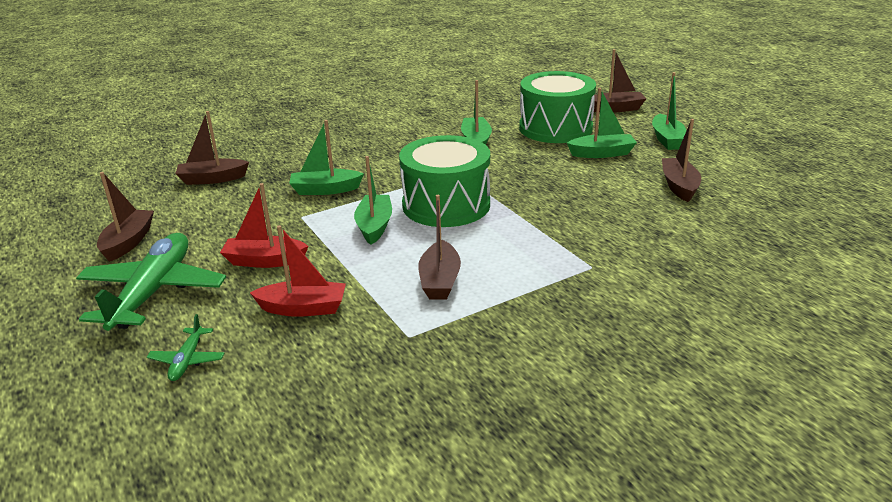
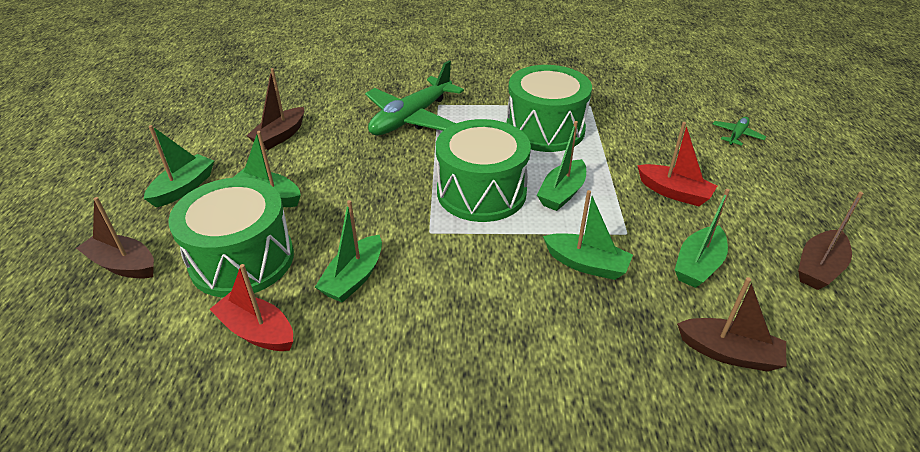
camera: 150 degrees left, 10 degrees up
green plane [76,233,226,331] -> green plane moved to [365,61,464,135]
red boat [250,225,346,317] -> red boat moved to [209,264,293,351]
brown boat [418,195,461,300] -> green drum [506,65,592,152]
none -> green boat [675,189,730,288]

